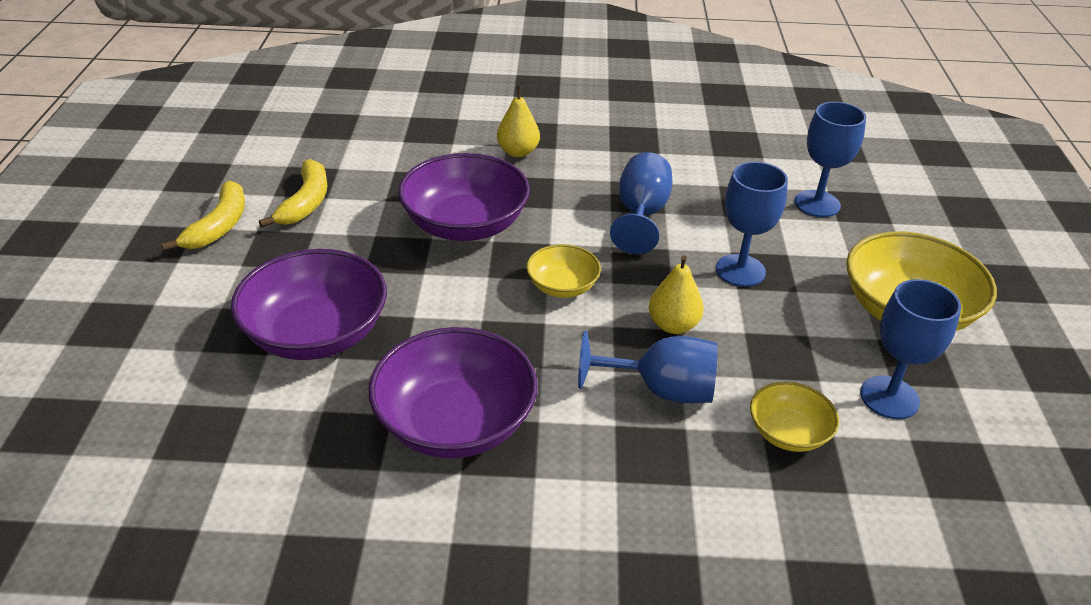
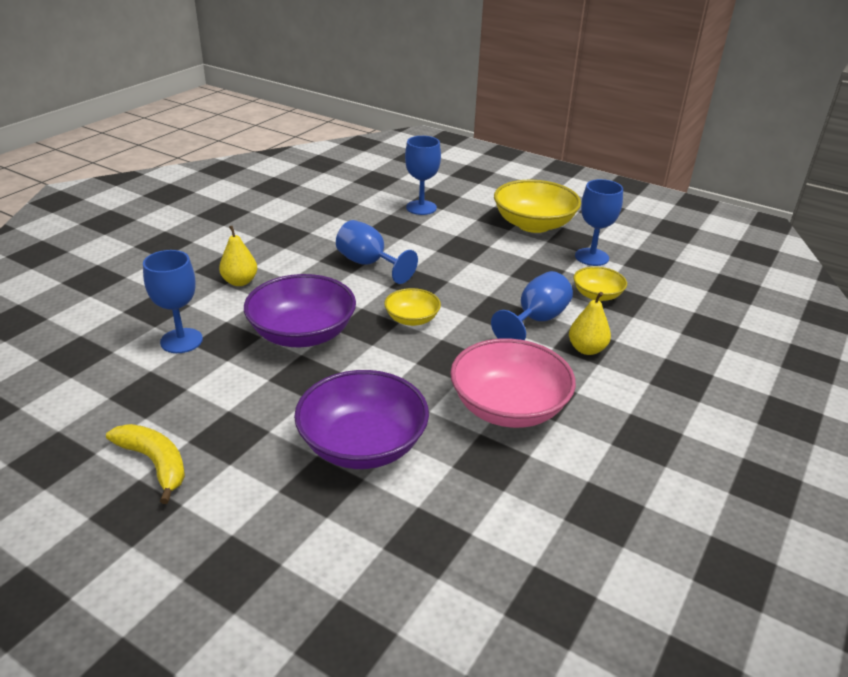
camera: 60 degrees left, 5 degrees down
yellow banana [259,159,327,227] -> none
purple bowl [368,327,538,458] -> pink bowl [450,338,576,428]
yellow pear [649,255,704,334] -> yellow pear moved to [569,292,611,355]
blue goblet [716,162,788,287] -> blue goblet moved to [143,250,203,353]

